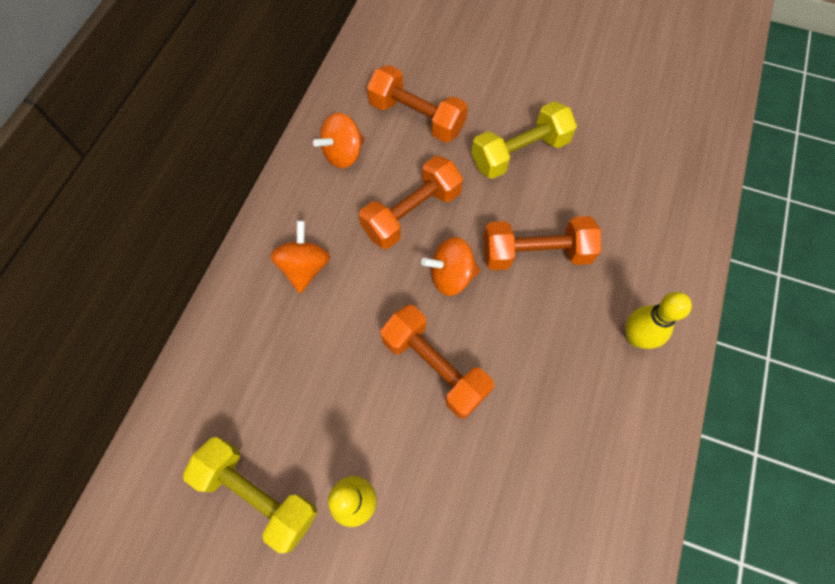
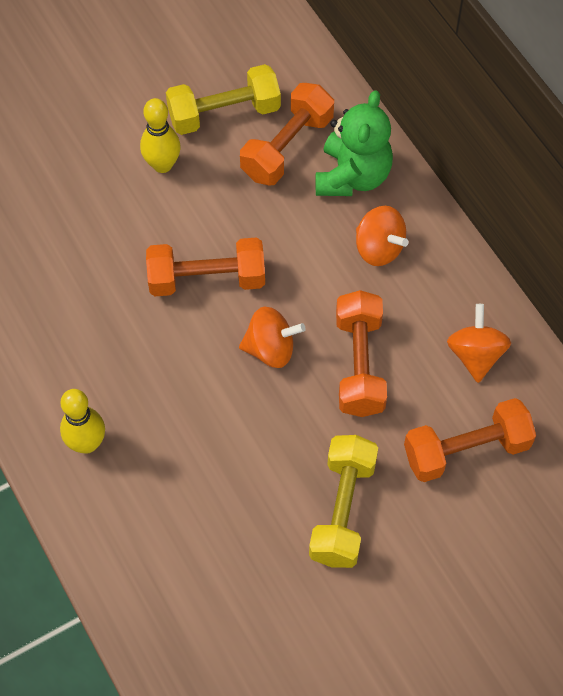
camera: 130 degrees right, 5 degrees down
orange spinning top [421,237,480,296] -> orange spinning top turned 60 degrees clockwise [239,306,306,368]
orange dumbbell [483,216,601,270] -> orange dumbbell moved to [240,83,334,186]
none -> green teddy bear [316,90,393,196]

